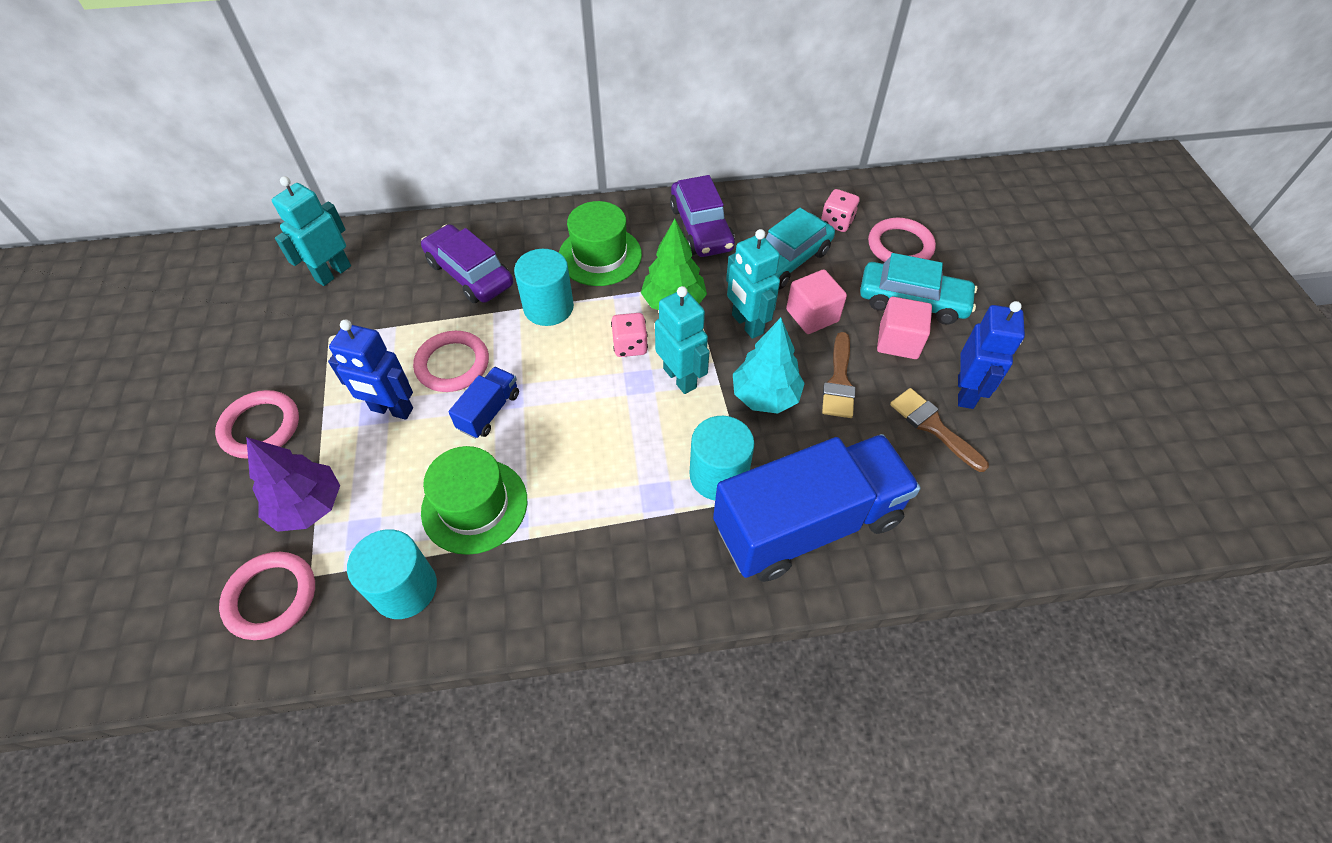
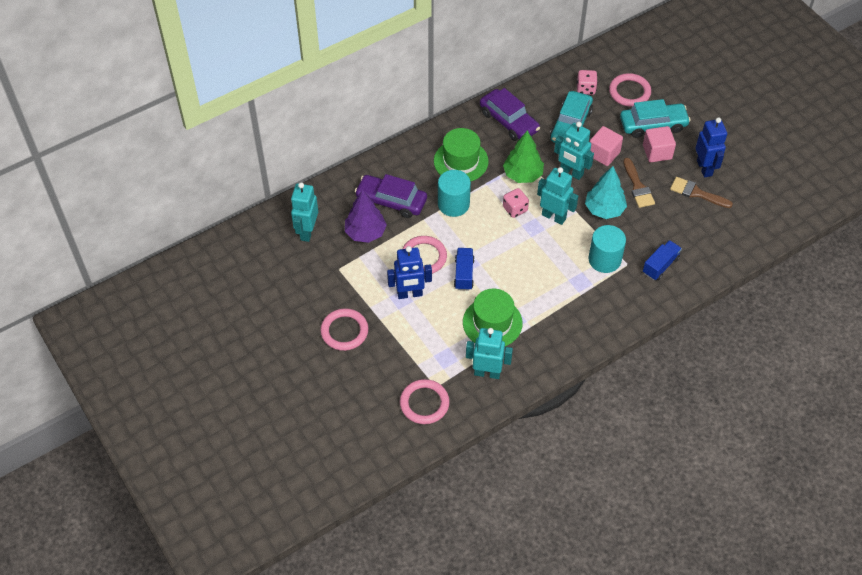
camera: 25 degrees left, 0 degrees up
purple tree [246,437,340,532] -> purple tree moved to [345,190,387,243]
turquoise cylinder [347,529,437,619] -> turquoise robot [466,328,513,379]
blue truck [713,434,921,582] -> blue truck [643,240,682,280], size x0.43

